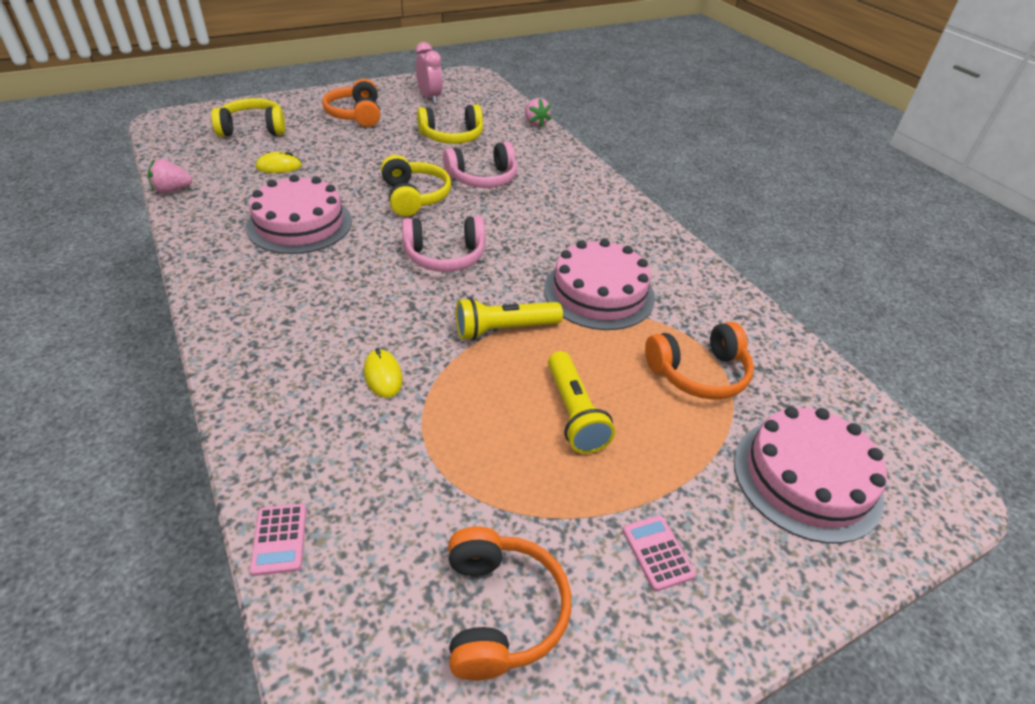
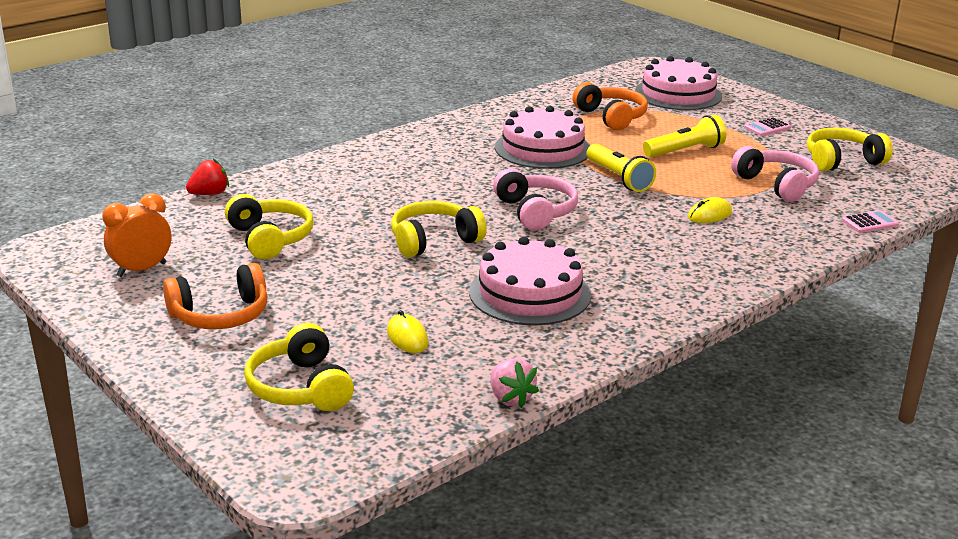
camera: 100 degrees left, 15 degrees down
pink clock [415,42,443,104] -> orange clock [102,193,171,277]
pink headphones [443,142,517,188] -> pink headphones moved to [731,146,819,202]
orange headphones [448,526,571,681] -> yellow headphones [807,128,893,171]
pink strawberry [525,98,552,127] -> red strawberry [186,159,229,195]

